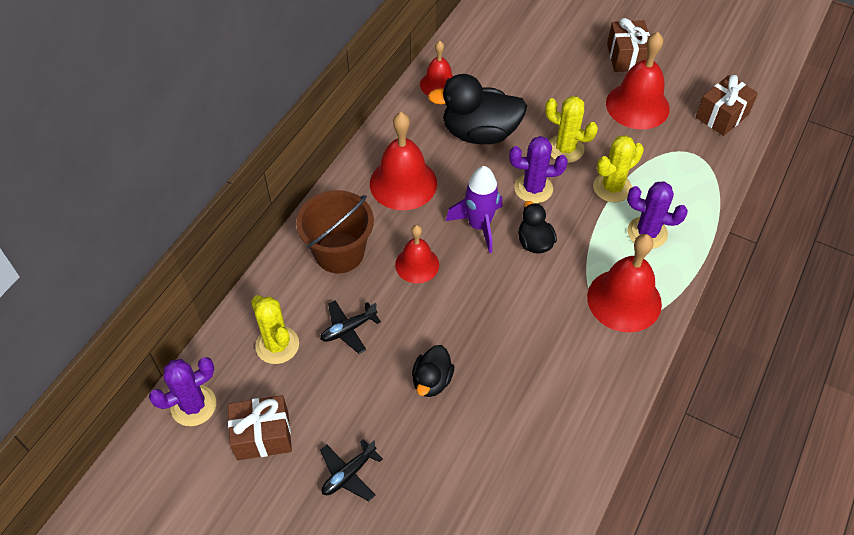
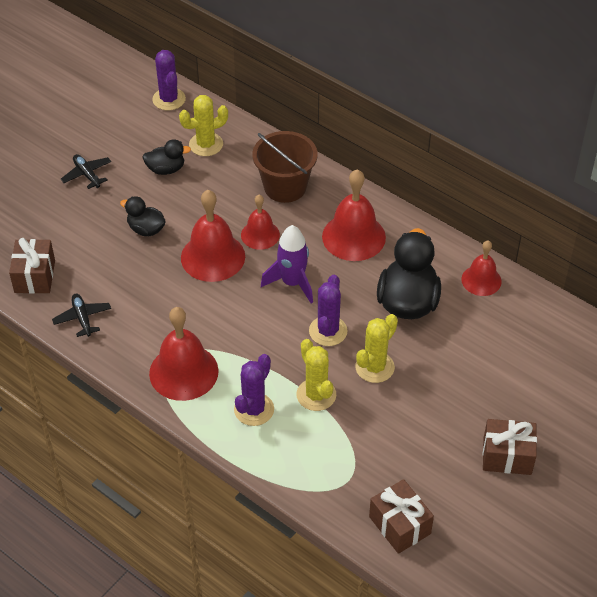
camera: 100 degrees right, 5 degrees down
brown gift [228,395,292,460] -> brown gift moved to [9,238,55,294]
black plane [320,300,381,354] -> black plane moved to [52,293,111,337]
black duck [518,201,557,254] -> black duck moved to [142,139,191,175]
red bell [606,32,670,129] -> red bell moved to [181,190,245,282]

